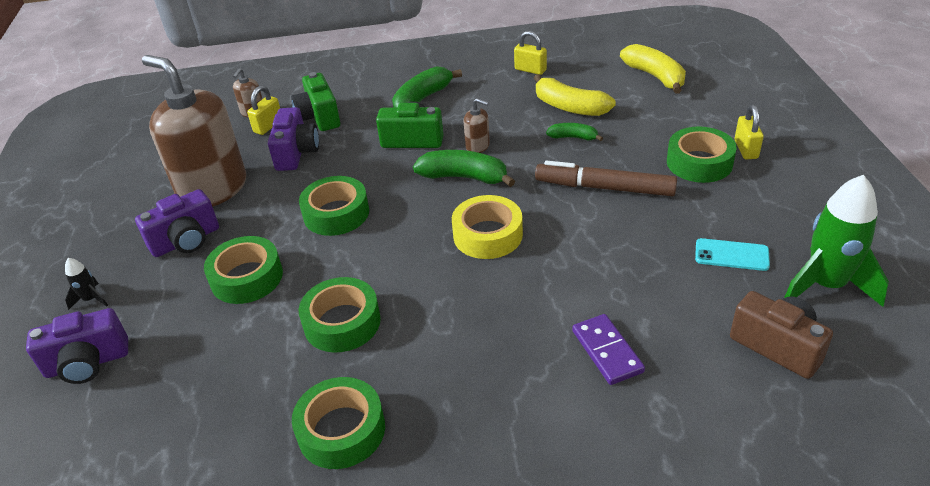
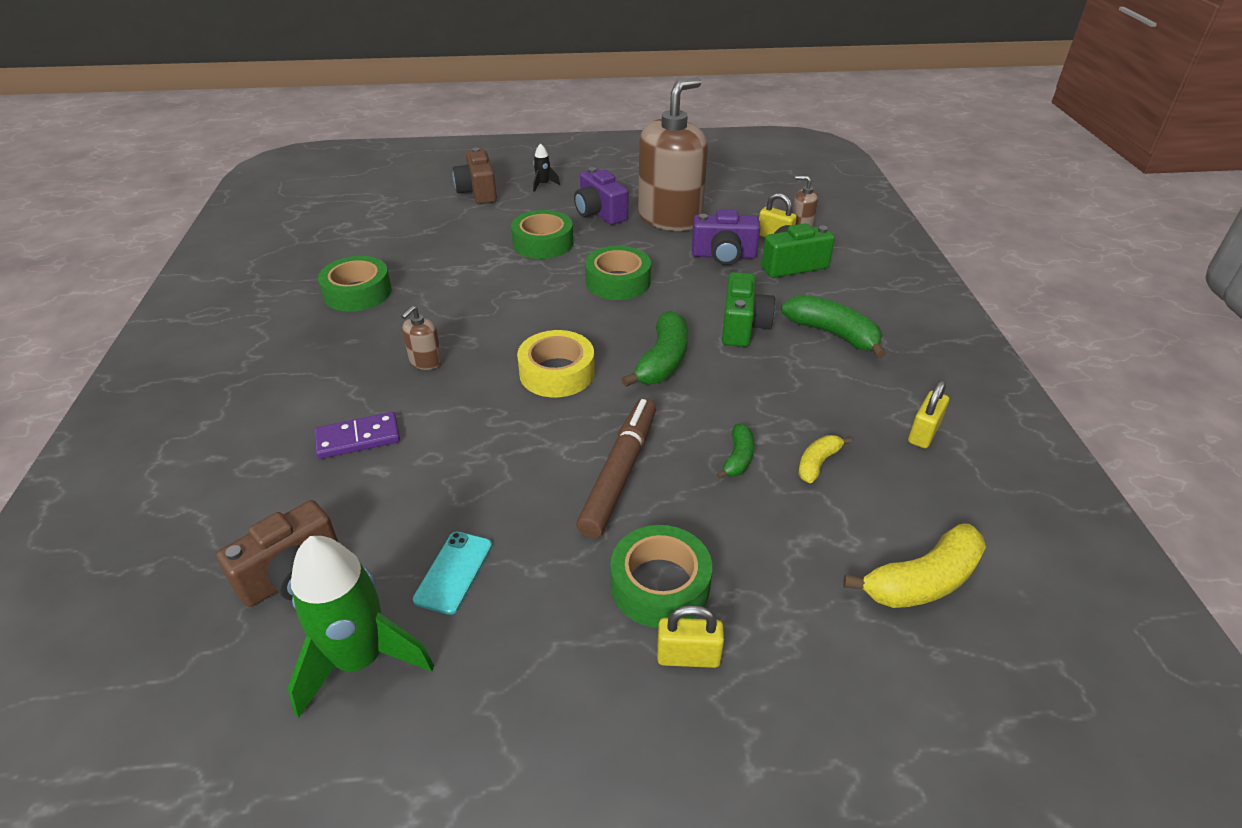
camera: 90 degrees right, 0 degrees up
purple camera [26,308,128,384] -> brown camera [453,147,497,204]
green tape [299,277,381,352] -> none
brown soap dispenser [464,98,490,153] -> brown soap dispenser moved to [401,306,442,370]
yellow banana [534,74,616,116] -> yellow banana [798,435,852,483], size x0.56

